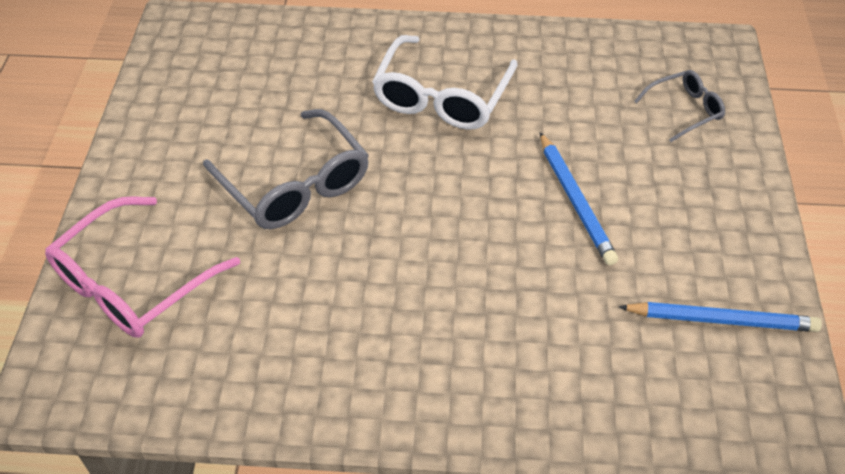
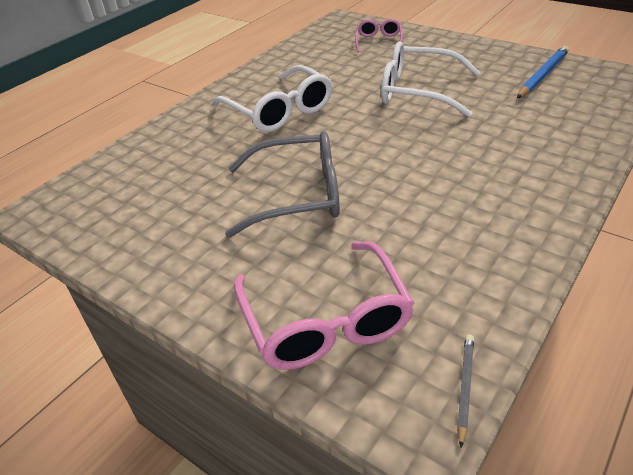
camera: 55 degrees left, 10 degrees down
blue pencil [540,132,618,265] -> white glasses [381,42,480,117]
grey glasses [634,70,725,142] -> pink glasses [355,19,403,52]
none -> grey pencil [457,334,474,447]

